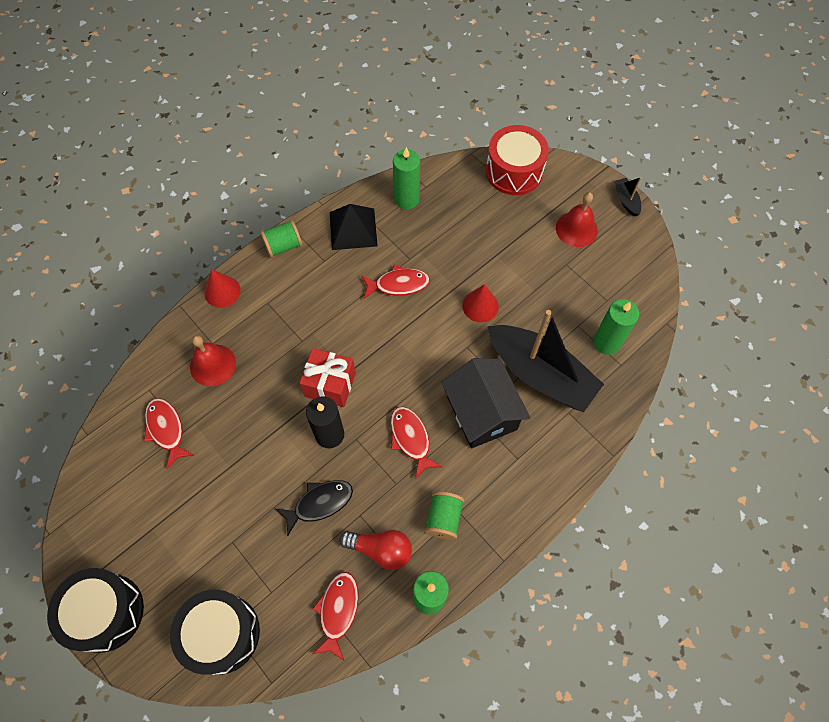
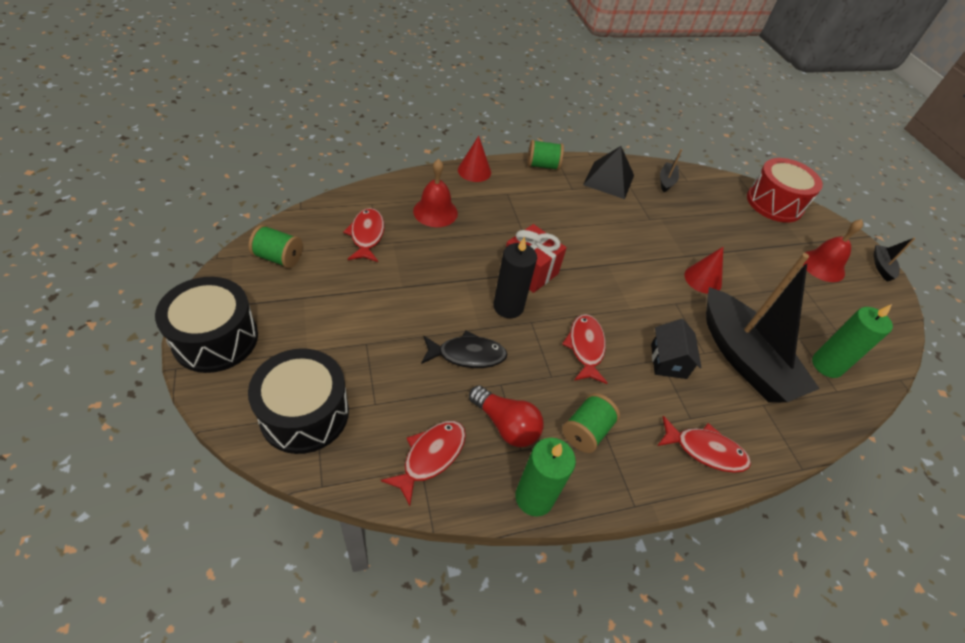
camera: 20 degrees right, 15 degrees down
red fish [361,265,430,299] -> red fish moved to [657,416,751,473]
green candle [393,147,420,210] -> black boat [660,149,682,192]
black house [441,358,530,448] -> black house [651,319,702,379], size x0.58
none -> green spool [249,225,303,268]

